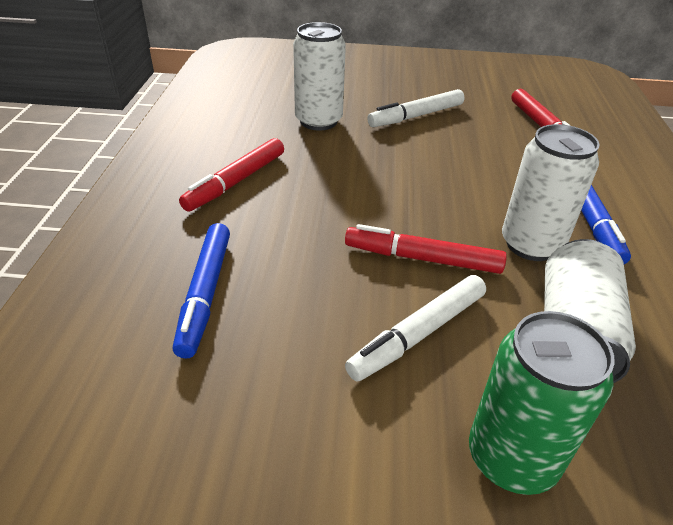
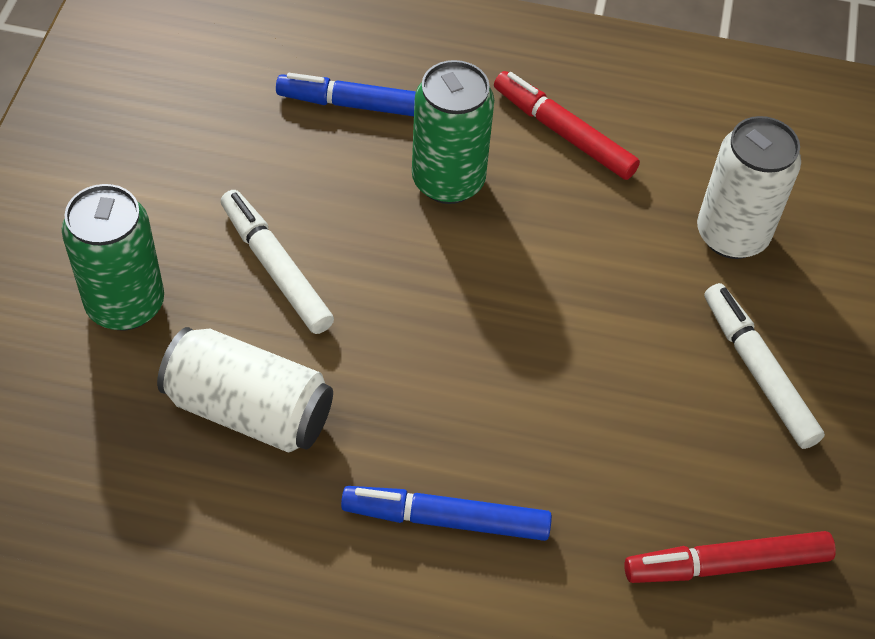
camera: 95 degrees right, 15 degrees up
red marker [345,224,507,274] -> none
white can [502,124,600,261] -> none
none -> green can [412,60,494,204]

